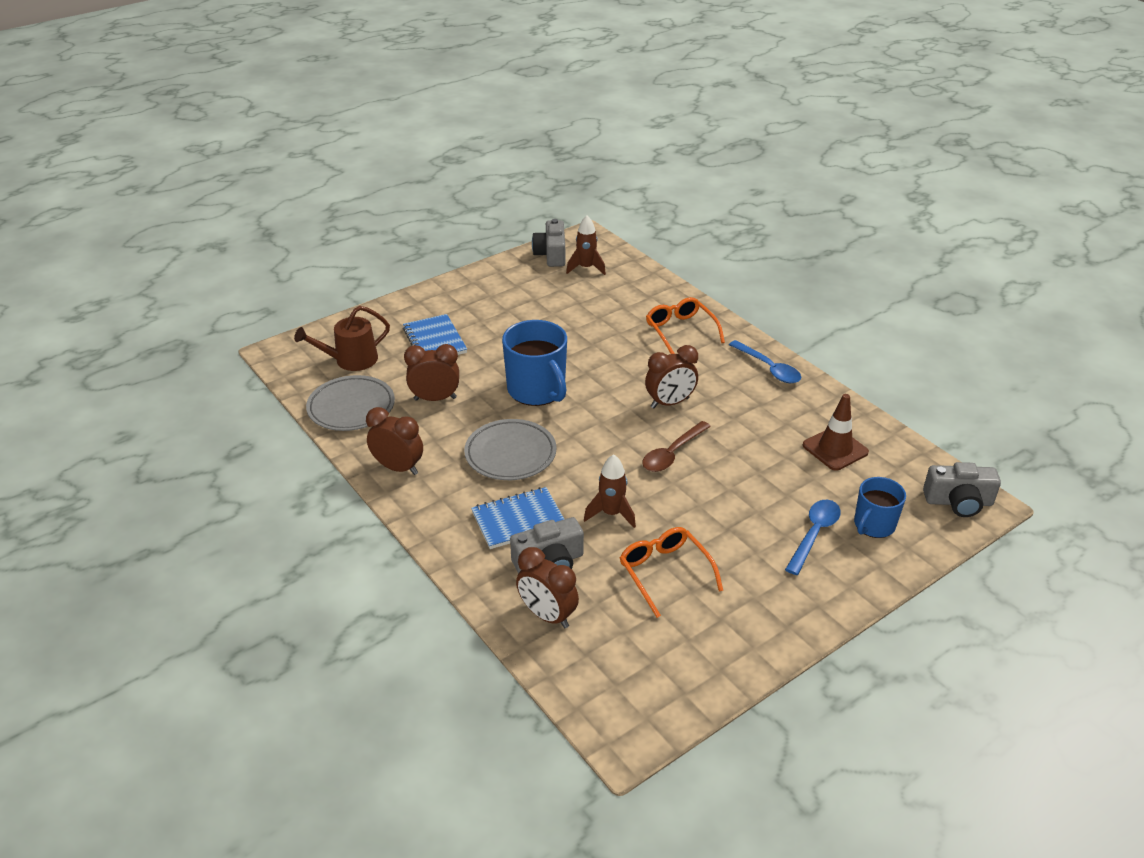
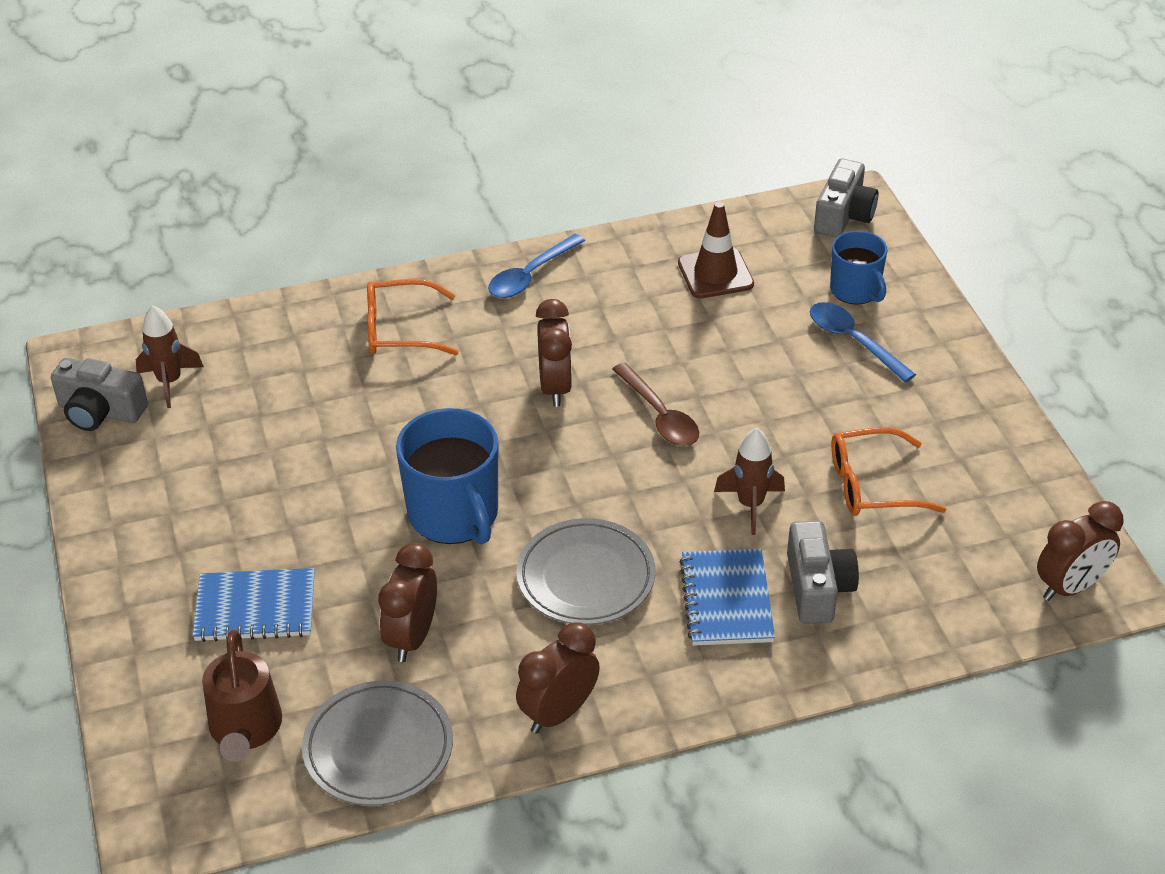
camera: 70 degrees left, 5 degrees up
blue mug [502,320,567,406] -> blue mug turned 75 degrees clockwise [396,408,498,545]
brown clock [516,547,579,628] -> brown clock moved to [1037,501,1123,601]
blue spoon [729,340,801,383] -> blue spoon turned 150 degrees clockwise [488,234,585,298]

